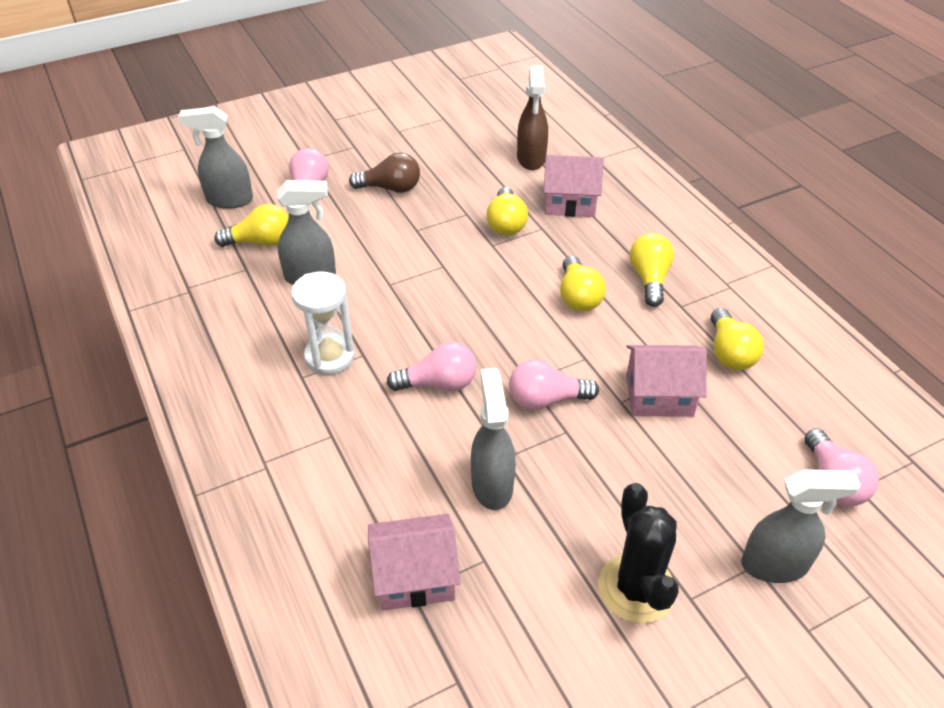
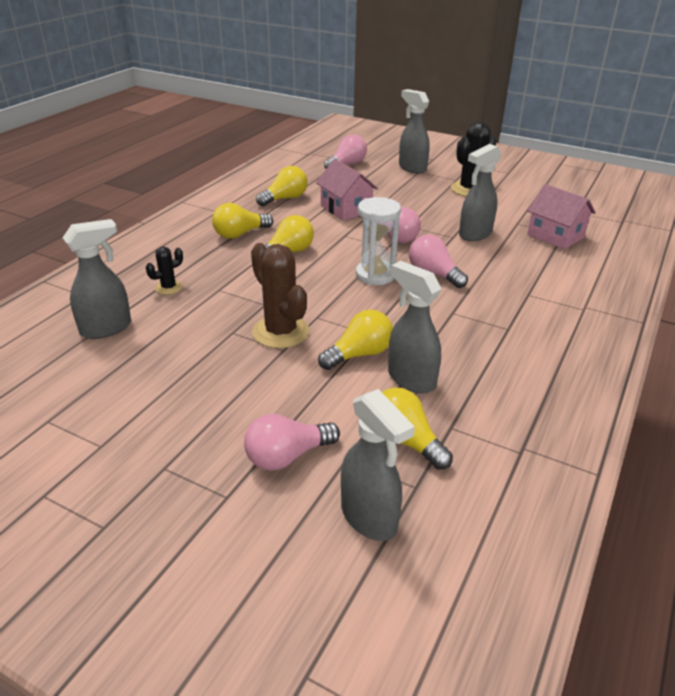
camera: 125 degrees left, 10 degrees down
white hourglass [291,272,355,375] -> white hourglass moved to [356,197,401,285]
brown light bulb [349,153,420,193] -> none
yellow light bulb [487,187,528,236] -> yellow light bulb moved to [318,310,393,370]
brown spray bottle [517,66,548,170] -> grey spray bottle [62,219,131,339]
pink house [544,155,604,217] -> black cactus [146,246,183,295]
none -> brown cactus [251,243,309,348]

